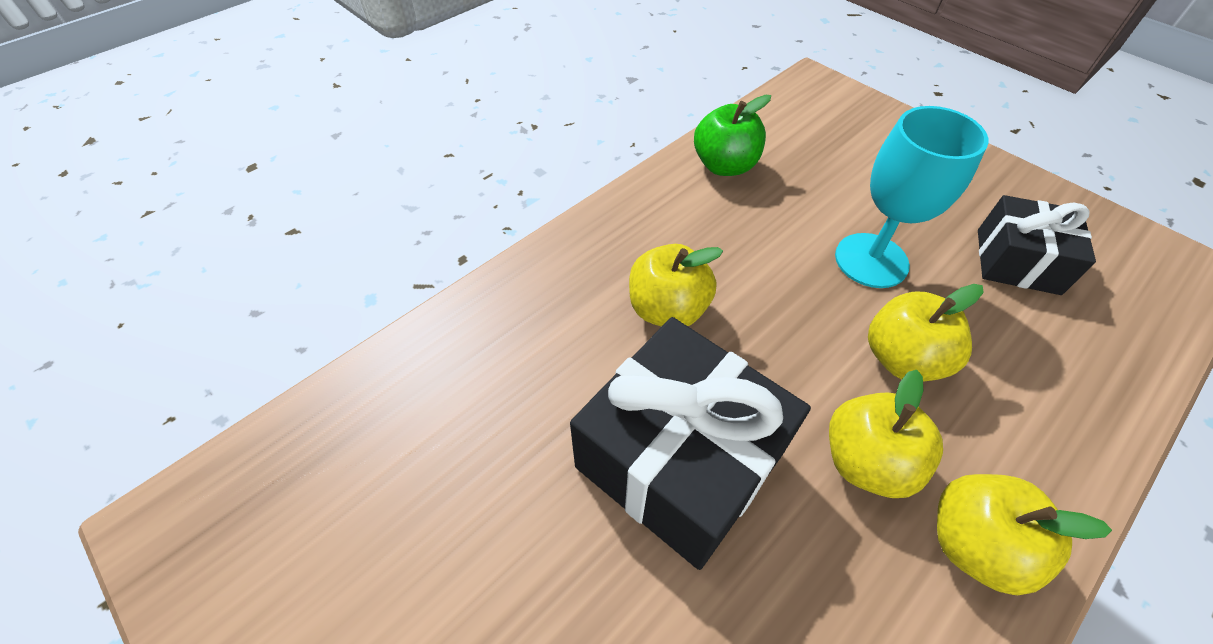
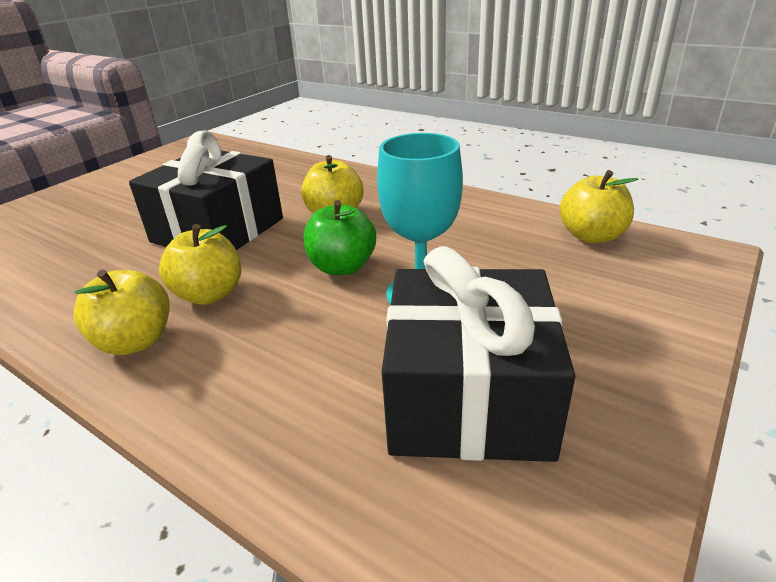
camera: 80 degrees right, 20 degrees down
green apple [694,95,771,176] -> green apple moved to [303,200,376,275]
yellow apple [868,284,984,382] -> yellow apple moved to [559,170,638,243]
black gift [978,195,1096,295] -> black gift [382,246,575,462], size x1.66

